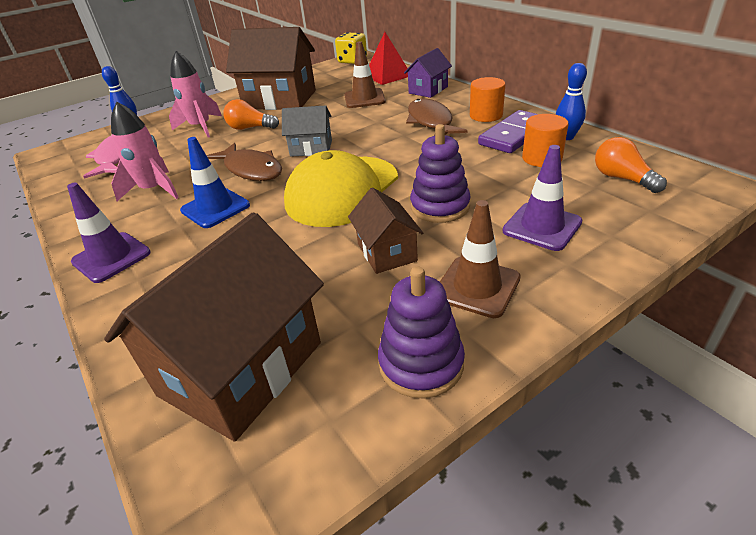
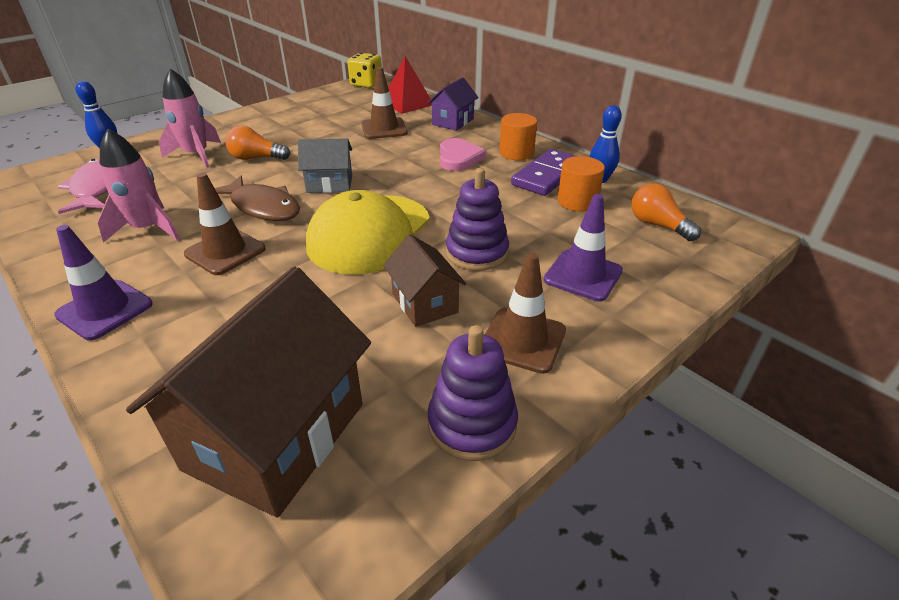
camera: 10 degrees left, 0 degrees up
blue traffic cone [180,137,250,228] -> brown traffic cone [184,173,266,275]
brown house [226,27,316,110] -> none
brown fish [406,98,468,136] -> pink heart [440,138,486,171]

